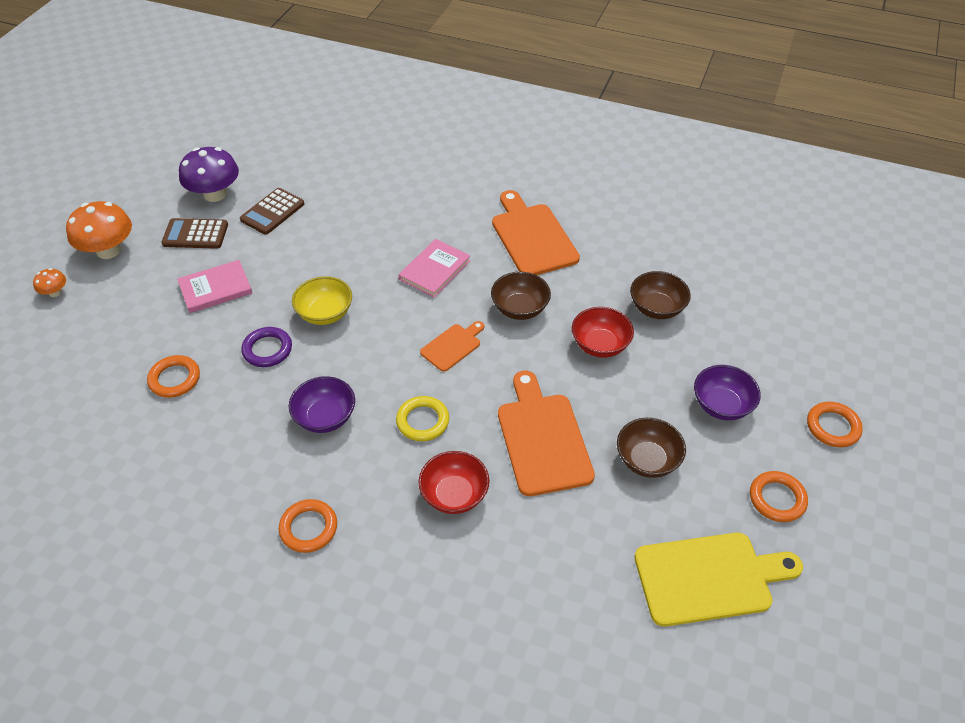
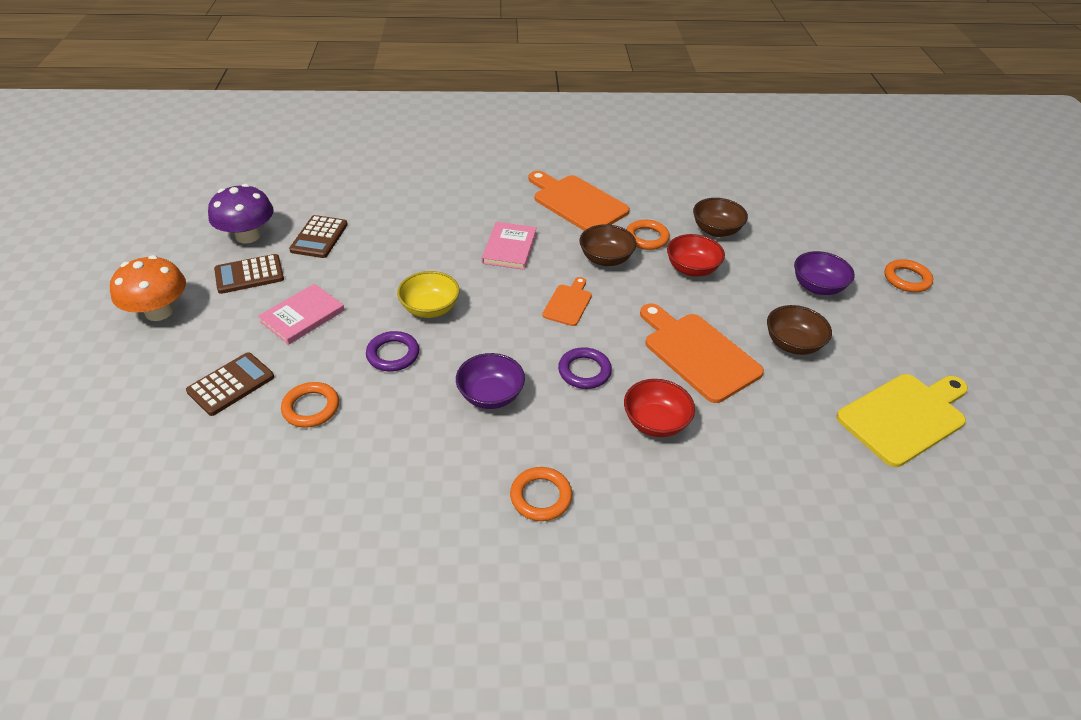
camera: 25 degrees left, 5 degrees down
orange mushroom [33,268,66,297] -> none
yellow ring [396,396,449,441] -> purple ring [558,347,612,389]
orange ring [750,471,808,522] -> orange ring moved to [626,220,670,250]
none -> brown calculator [186,352,274,416]

